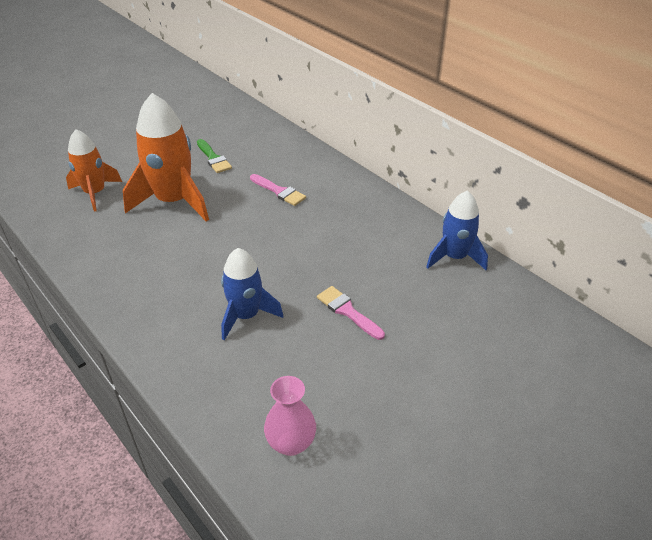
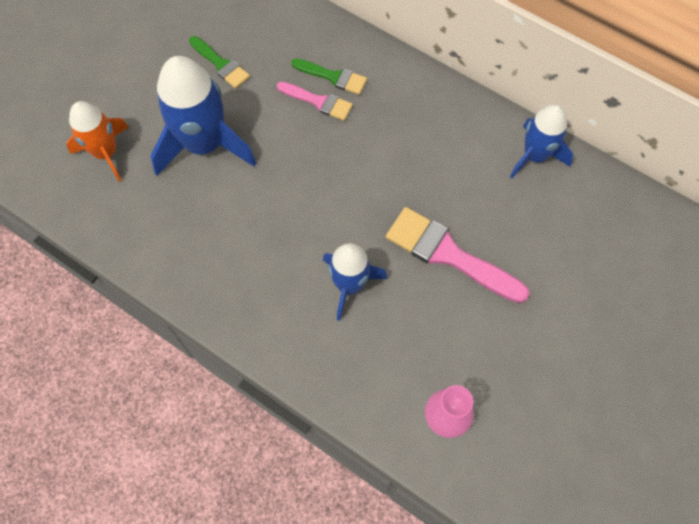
camera: 15 degrees left, 25 degrees up
orange rocket [123,93,209,221] -> blue rocket [151,56,256,176]
pink brush [317,286,385,340] -> pink brush [386,207,530,303], size x1.75
none -> green brush [291,58,367,95]

